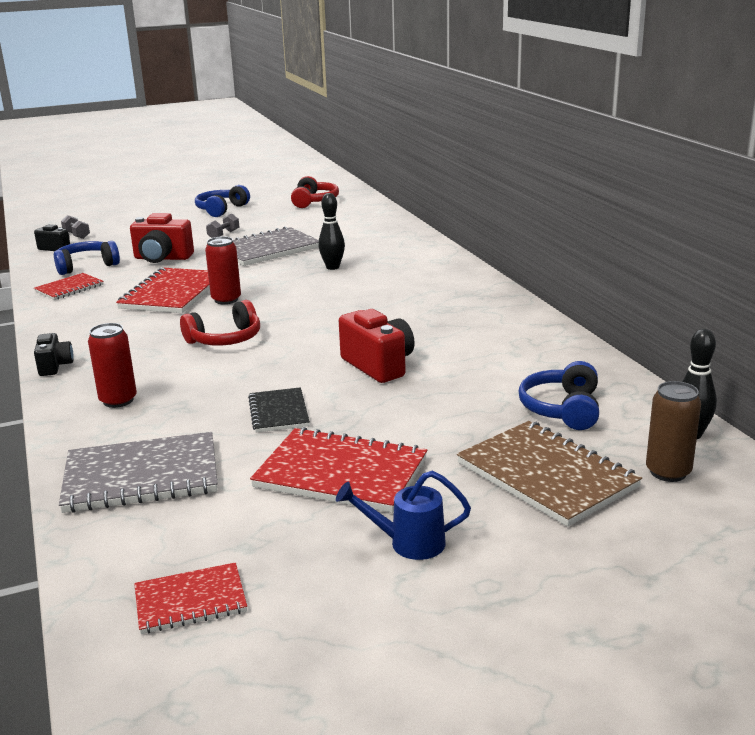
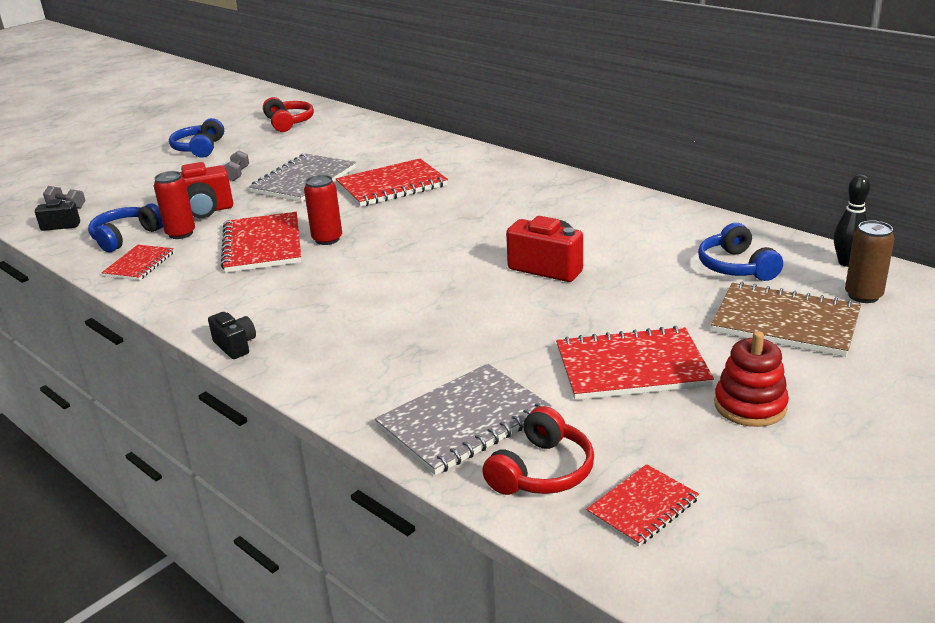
camera: 25 degrees left, 5 degrees up
red can [88,323,137,408] -> red can moved to [154,171,195,239]
red headphones [180,300,260,346] -> red headphones moved to [482,406,594,495]
black notebook [248,387,310,433] -> none
black bowling pin [319,193,345,270] -> red notebook [336,158,448,207]
blue watering can [336,471,471,560] -> red stacking toy [714,331,789,427]

